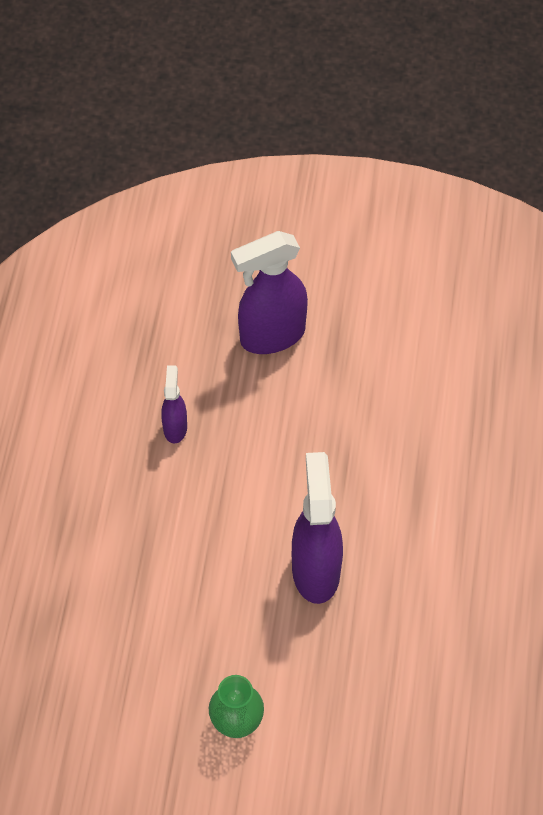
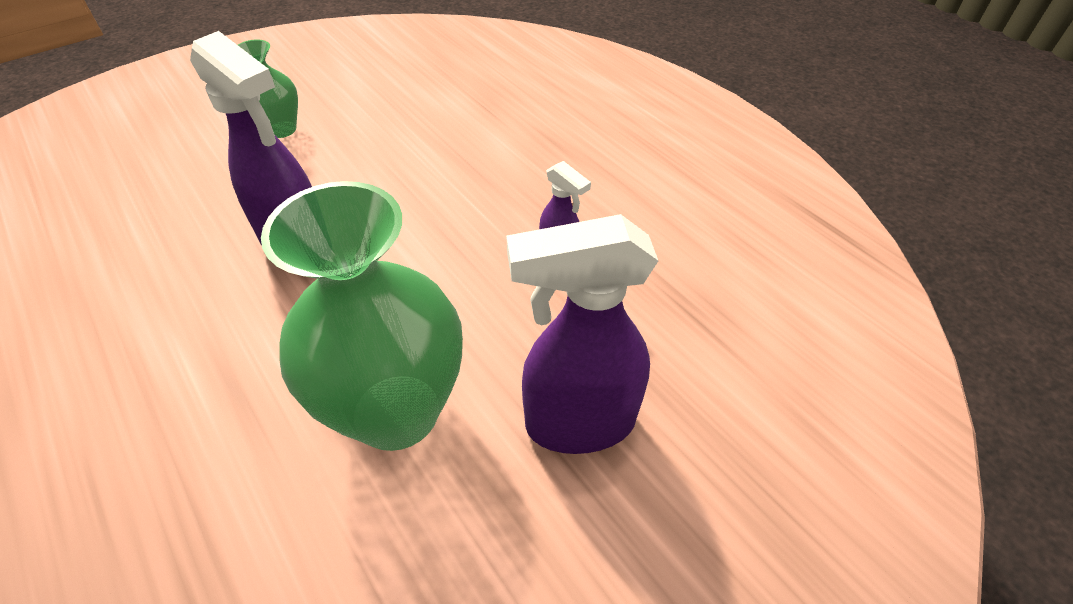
camera: 135 degrees right, 10 degrees down
purple spray bottle [231,231,308,354] -> purple spray bottle turned 120 degrees counterclockwise [506,214,658,454]
none -> green vase [261,181,463,451]

